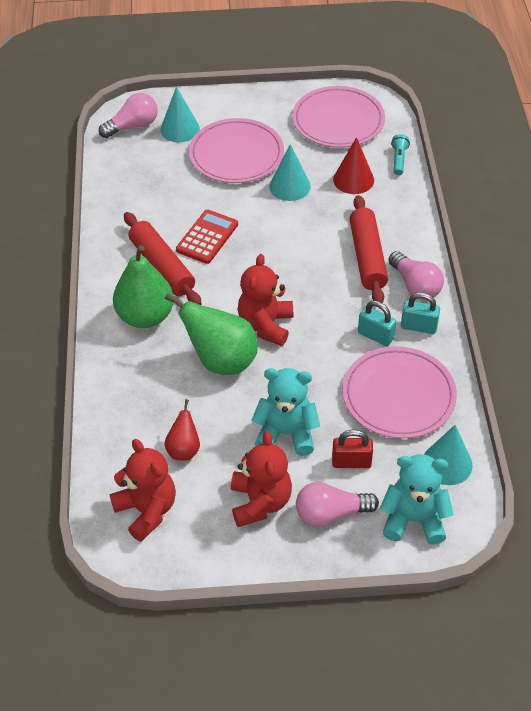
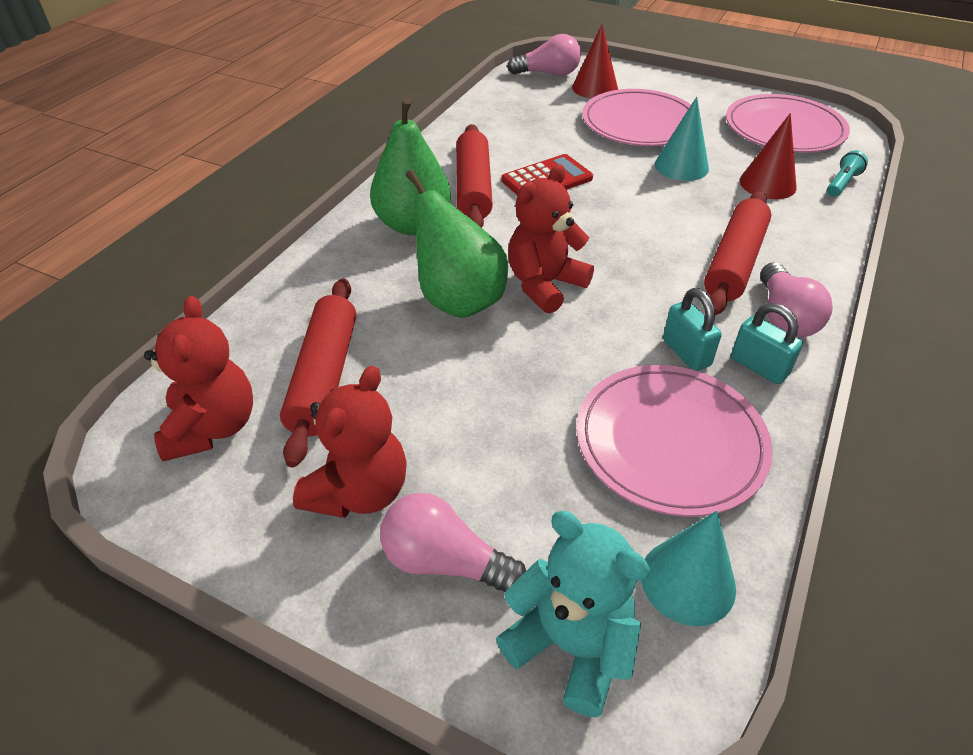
camera: 30 degrees right, 5 degrees down
turquoise cone [160,87,200,142] -> red cone [572,24,618,99]
red pear [164,399,200,461] -> red rolling pin [280,278,356,468]
turquoise teddy bear [252,368,320,456] -> none
red padlock [332,430,373,468] -> none

